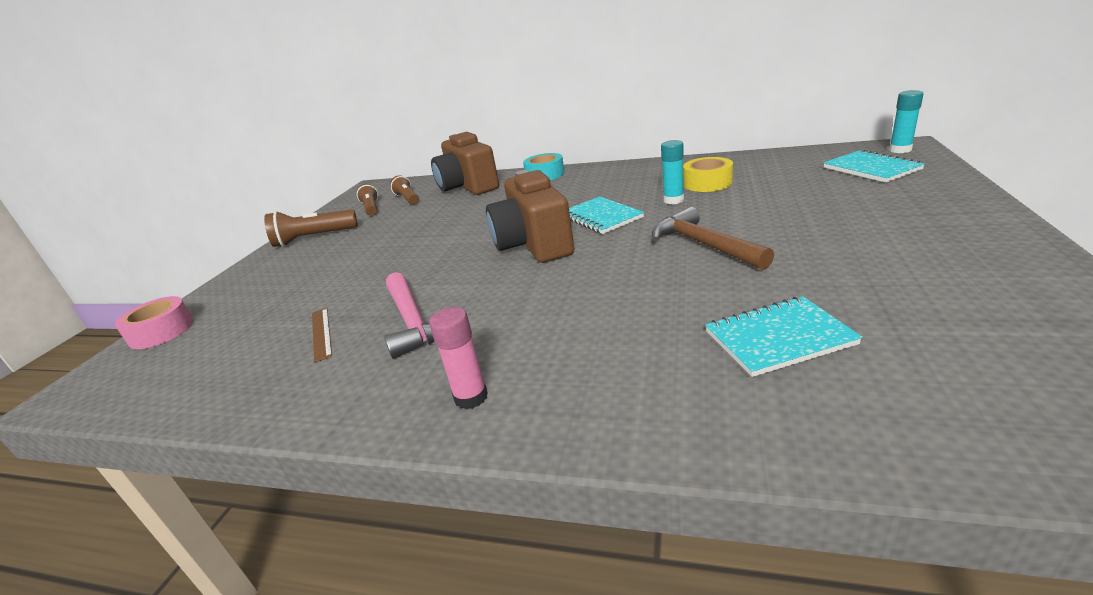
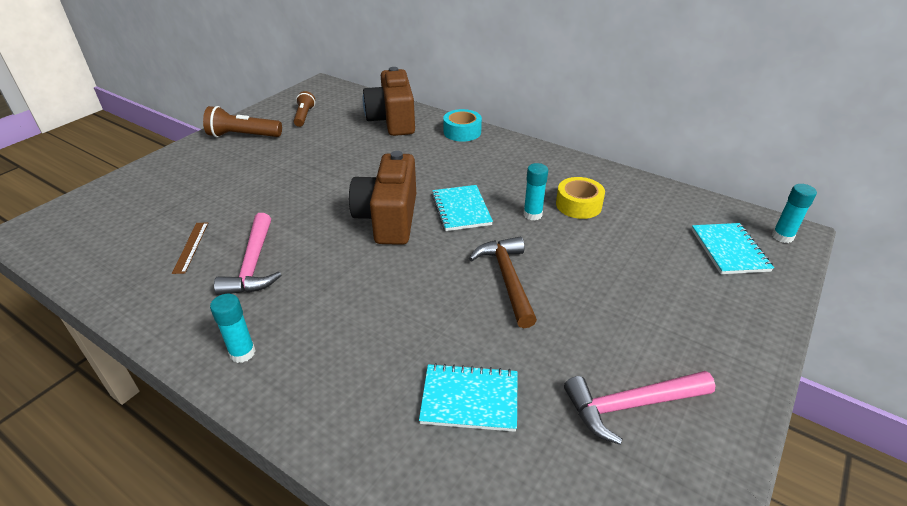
camera: 15 degrees right, 10 degrees up
pink tape [115,296,194,349] -> none
brown flashlight [390,175,419,204] -> none
pink glue stick [429,307,488,409] -> turquoise glue stick [210,294,256,363]
none -> pink hammer [564,371,716,445]

